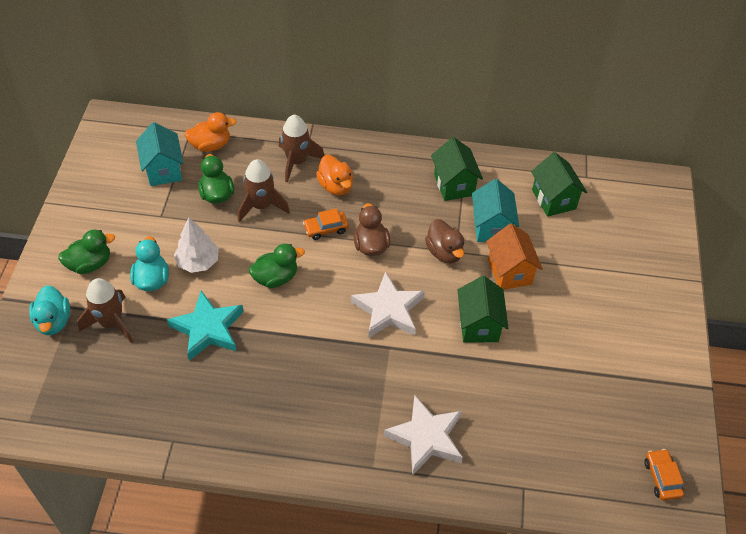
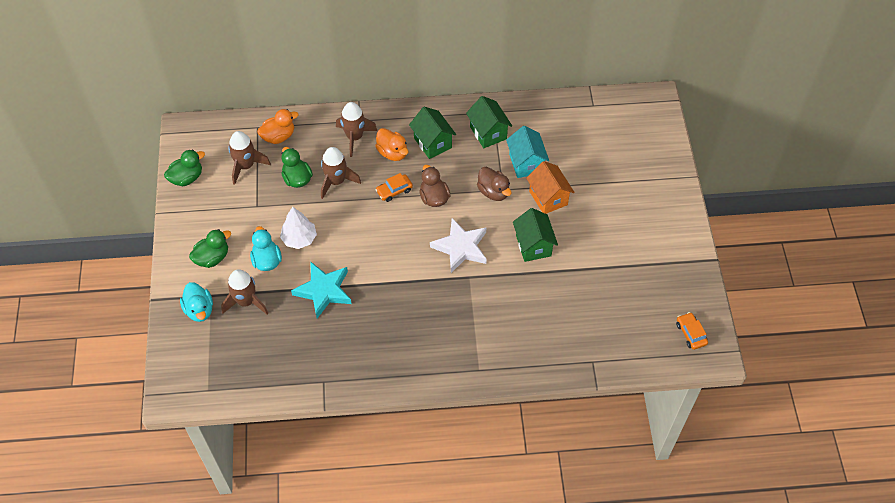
camera: 10 degrees left, 5 degrees up
turquoise house [136,122,184,186] -> brown rocket [228,131,271,185]
green duck [249,244,305,288] -> green duck moved to [164,150,205,186]
white star [384,395,463,476] -> none
green house [531,152,587,217] -> green house moved to [409,107,456,159]

